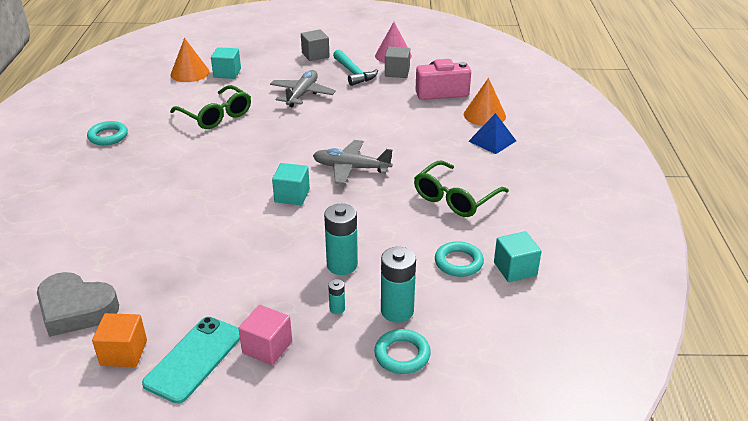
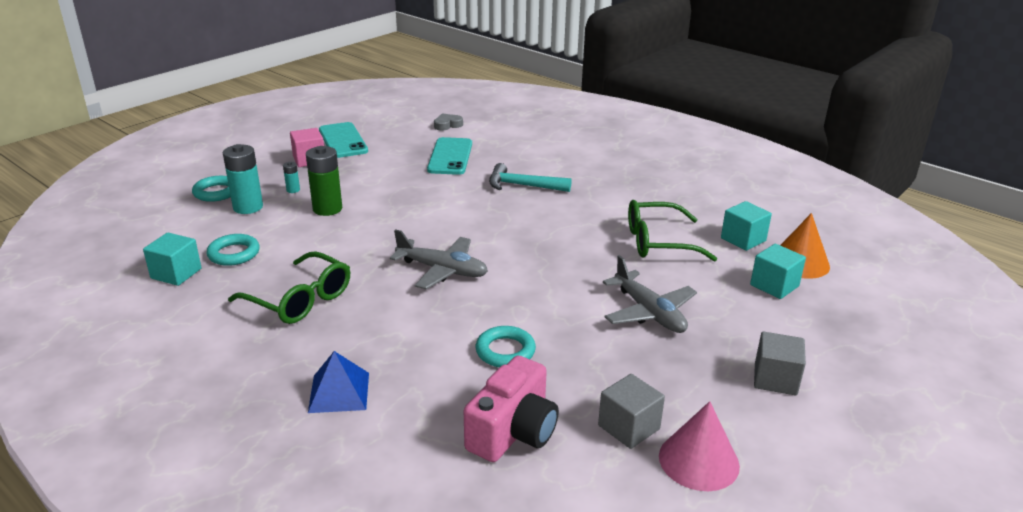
camera: 130 degrees right, 5 degrees down
grey heart [37,272,119,337] -> grey heart [434,114,463,131], size x0.50
turquoise ring [87,121,128,145] -> turquoise ring moved to [476,326,536,367]
orange cube [92,313,147,367] -> none
turquoise cube [272,163,310,205] -> turquoise cube moved to [721,201,772,251]
grey plane [313,140,392,184] -> grey plane turned 60 degrees clockwise [390,229,488,289]
turquoise battery [324,204,358,275] -> green battery [306,146,342,216]
turquoise hammer [333,50,378,86] -> turquoise hammer moved to [489,163,571,192]
green glasses [414,160,509,217] -> green glasses turned 135 degrees clockwise [228,251,350,324]
orange cone [464,78,506,126] -> none
none -> turquoise phone [427,137,472,175]

